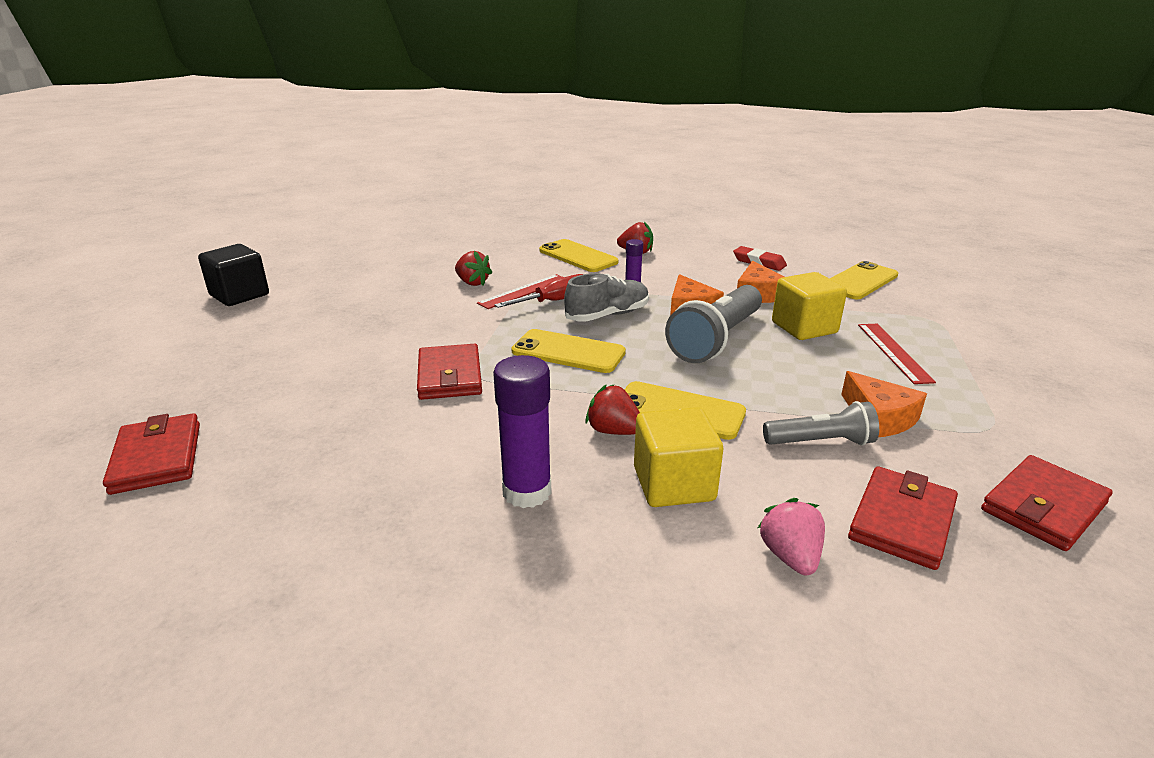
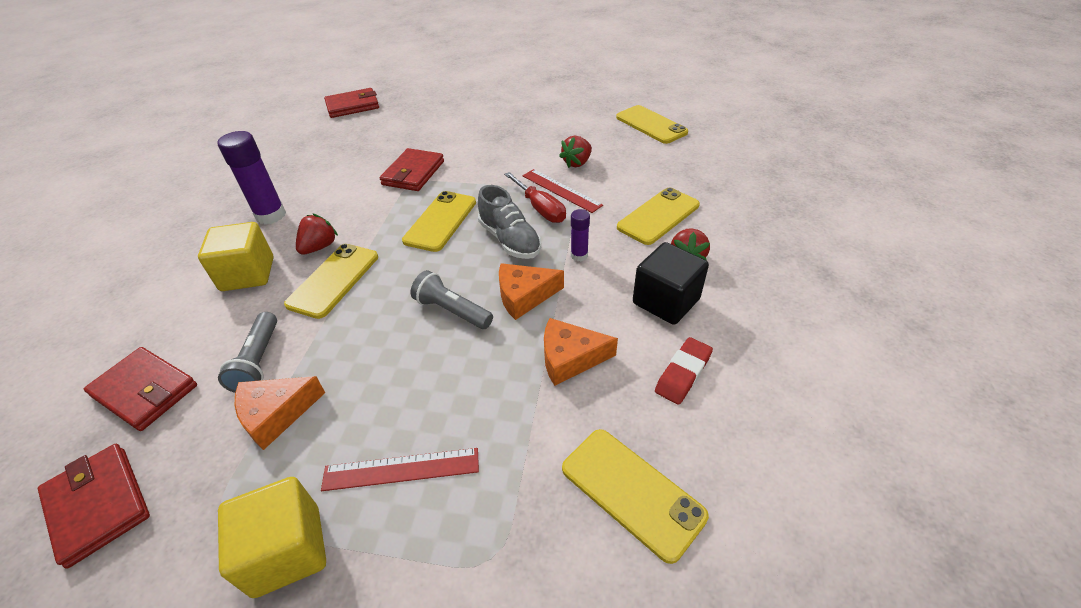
camera: 90 degrees right, 15 degrees up
black cube [198,244,269,306] -> black cube moved to [633,242,709,325]
red wallet [417,344,482,400] -> red wallet turned 60 degrees counterclockwise [379,148,444,191]
grey flashlight [665,285,762,363] -> grey flashlight [411,270,493,329], size x0.59
pink strawberry [758,498,825,576] -> none
yellow cube [772,272,847,340] -> yellow cube moved to [218,477,326,598]
none -> yellow phone [616,105,688,144]

